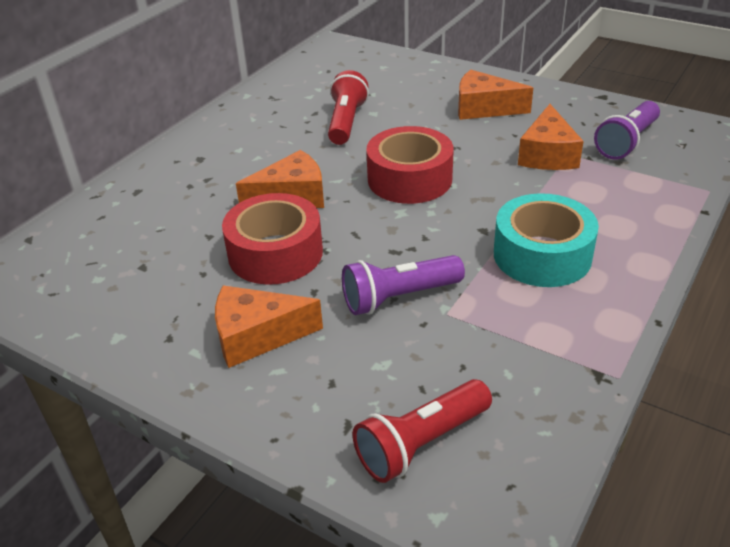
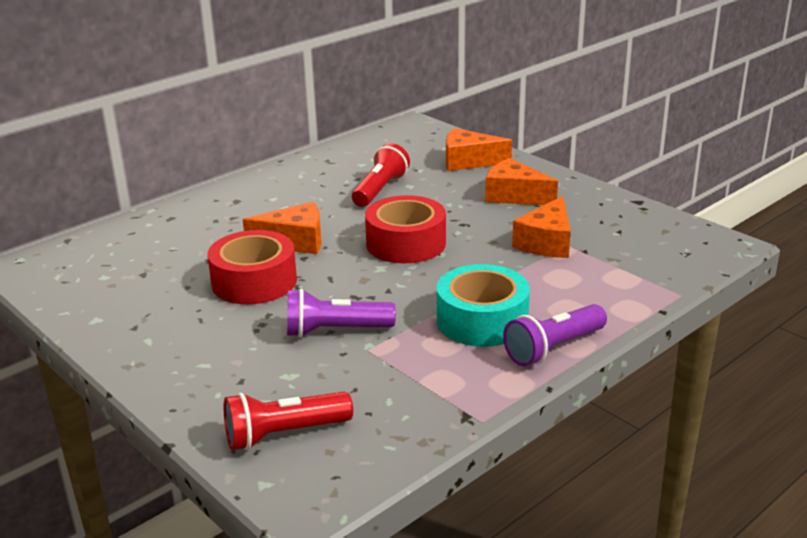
camera: 15 degrees right, 10 degrees down
orange cheese [215,285,323,368] -> orange cheese moved to [446,128,512,171]
purple flashlight [594,101,660,159] -> purple flashlight moved to [503,304,607,366]

